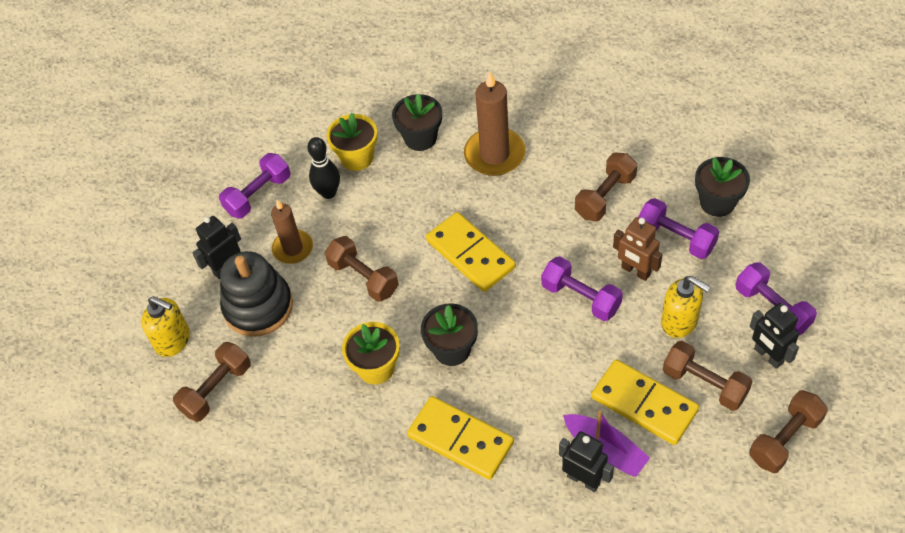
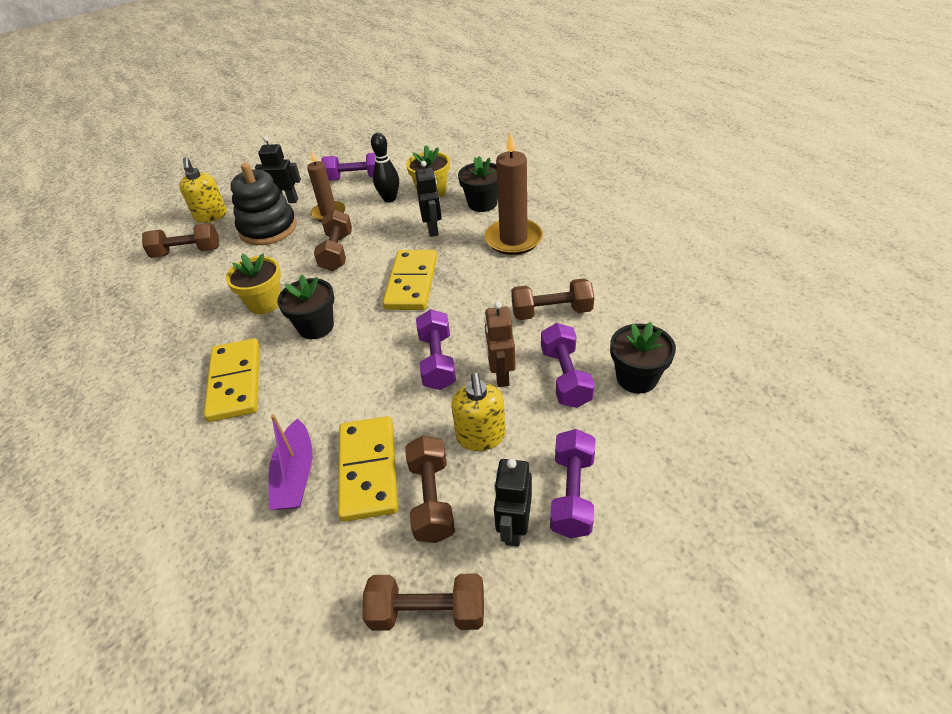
camera: 45 degrees right, 10 degrees down
black robot [559,431,614,492] -> black robot moved to [415,161,442,237]

